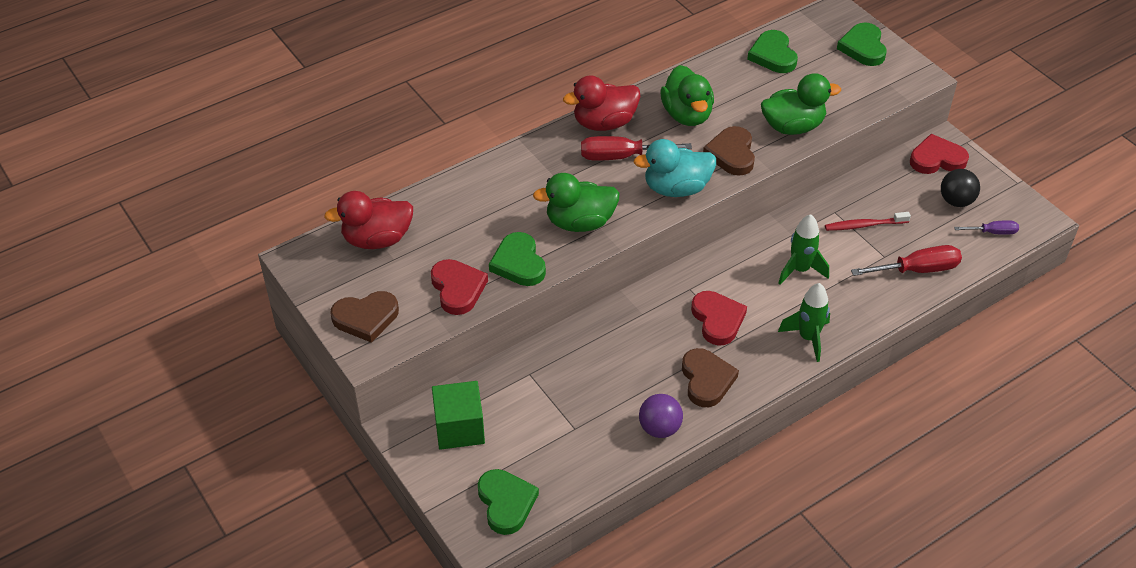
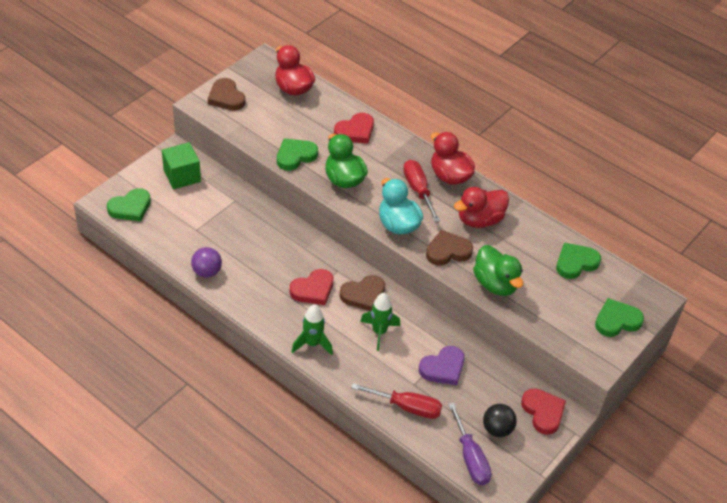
camera: 70 degrees right, 0 degrees up
red heart [431,259,488,315] -> red heart moved to [334,113,374,144]
green duck [661,65,714,126] -> red duck [454,187,509,228]
brown heart [682,348,739,407] -> brown heart moved to [340,275,385,311]
red toothbrush [825,212,911,231] -> purple heart [419,346,465,385]
red screwdriver [851,245,962,276] -> red screwdriver turned 45 degrees counterclockwise [351,383,442,419]
purple screwdriver [954,220,1019,235] -> purple screwdriver [448,402,491,485], size x1.72

